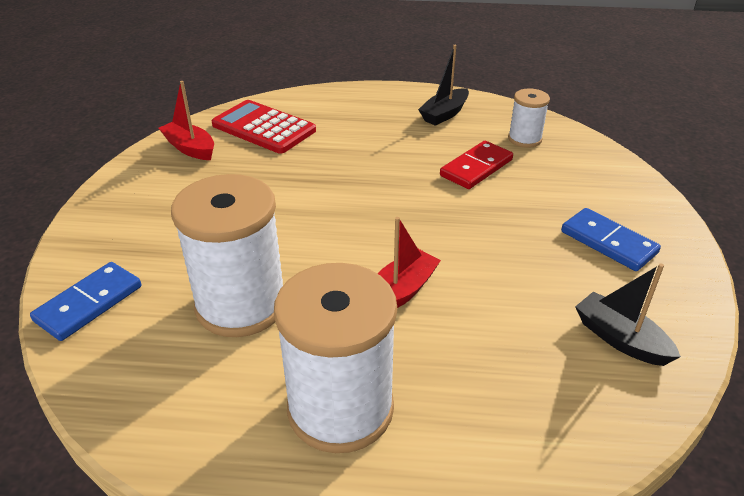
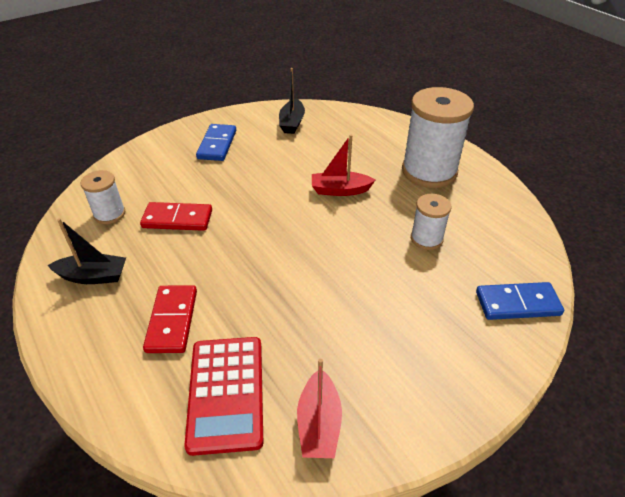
camera: 130 degrees left, 5 degrees up
white spool [171,174,283,337] -> white spool [411,194,451,250], size x0.51
none -> red domino [143,285,197,353]

